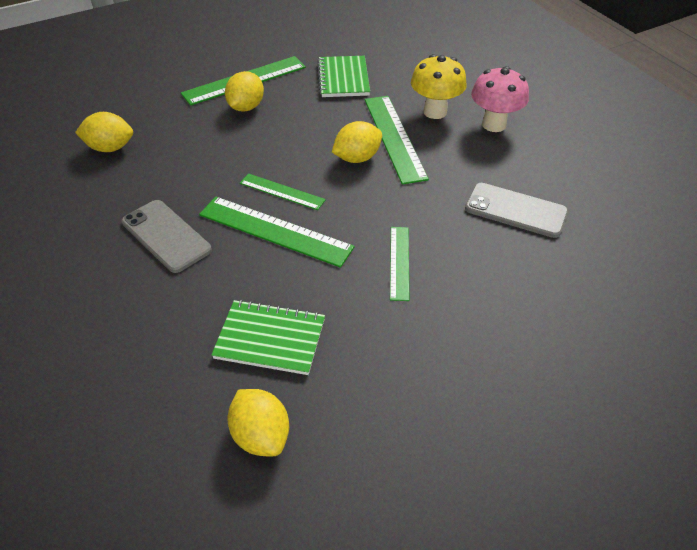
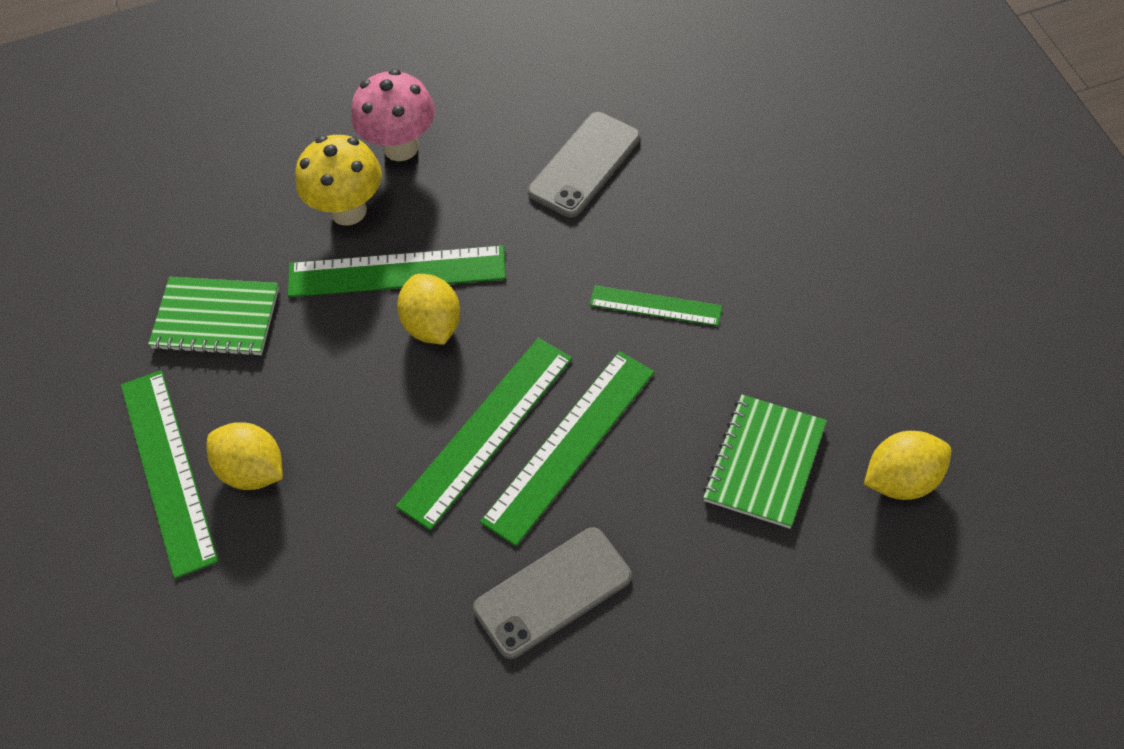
camera: 75 degrees left, 10 degrees up
yellow lemon [75,112,133,152] -> none
green ruler [240,173,326,210] -> green ruler [396,338,572,530], size x1.71

